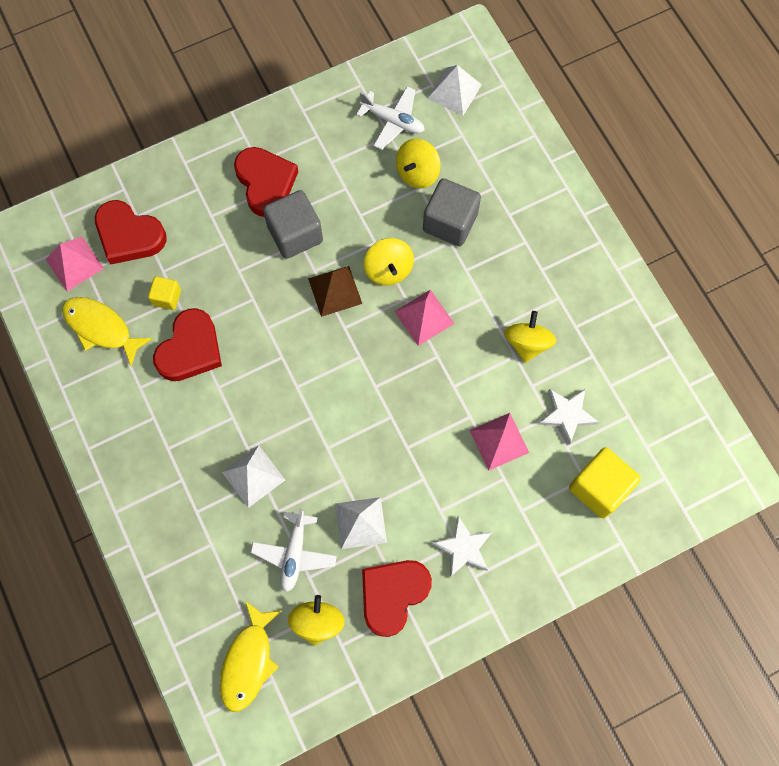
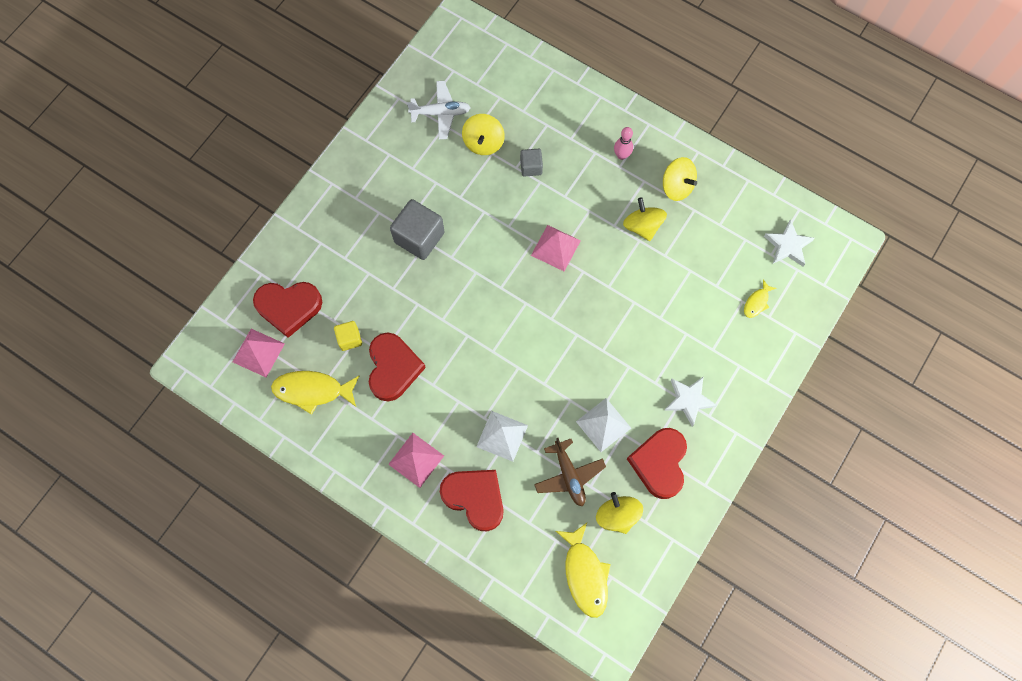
camera: 30 degrees left, 0 degrees up
red heart [234,147,298,217] -> red heart moved to [440,470,503,531]
white plane [251,508,337,592] -> brown plane [534,438,606,507]
brown pyramid [308,266,362,317] -> none
yellow spinning top [364,238,414,286] -> yellow spinning top moved to [663,157,697,201]
grey cube [423,178,481,246] -> grey cube [520,149,543,177], size x0.54
white pyramid [427,65,482,116] -> none
pink pyramid [469,413,529,471] -> pink pyramid moved to [388,433,444,488]
white star [538,389,599,445] -> white star moved to [764,219,815,266]
yellow cube [569,447,641,518] -> yellow fish [744,280,777,318]
none -> pink bowling pin [614,127,633,160]

